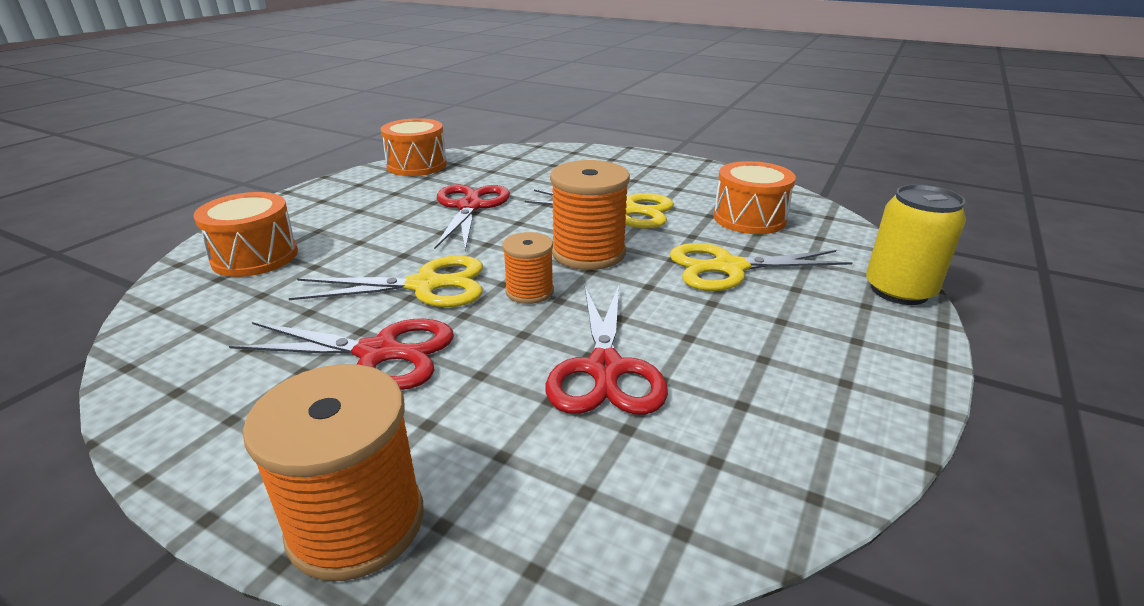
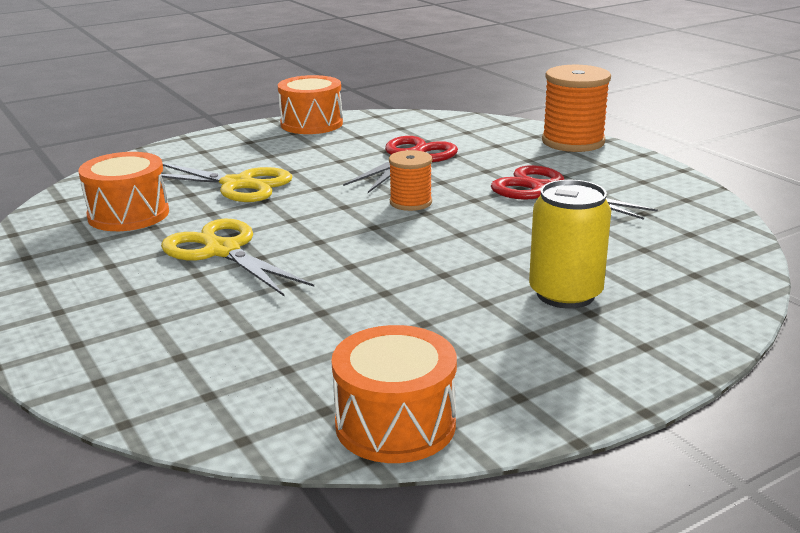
camera: 150 degrees left, 5 degrees down
orange drum [193,192,298,277] -> orange drum moved to [278,75,343,134]
yellow scissors [289,256,483,307] -> none
red scissors [434,185,510,251] -> none
orange spool [550,160,630,270] -> none
yellow can [866,184,966,305] -> yellow can moved to [529,180,611,309]

